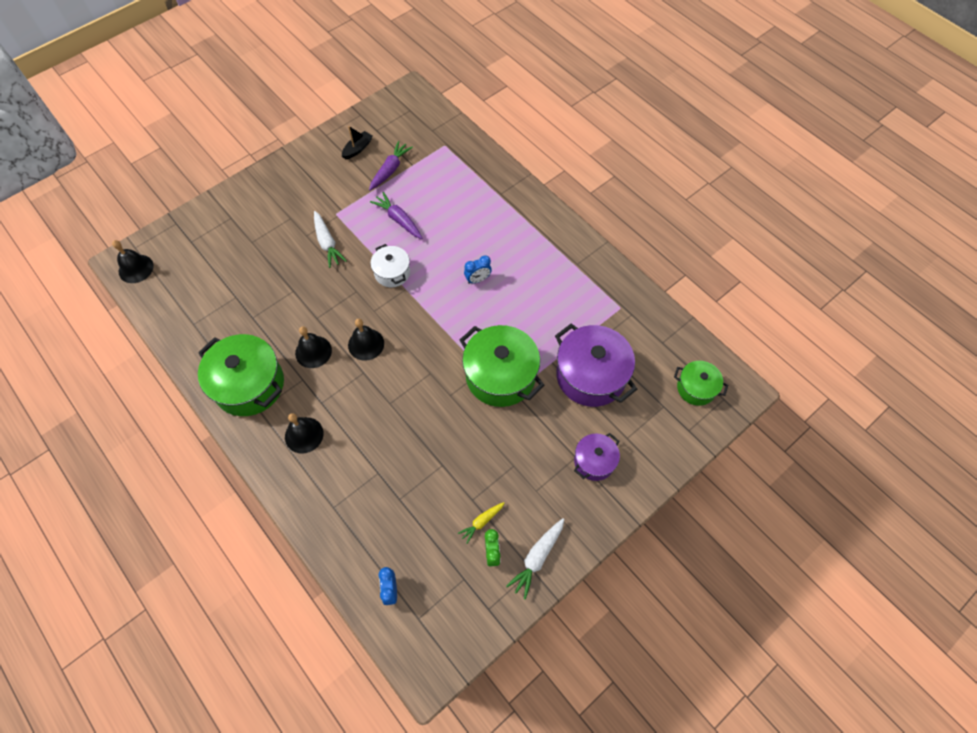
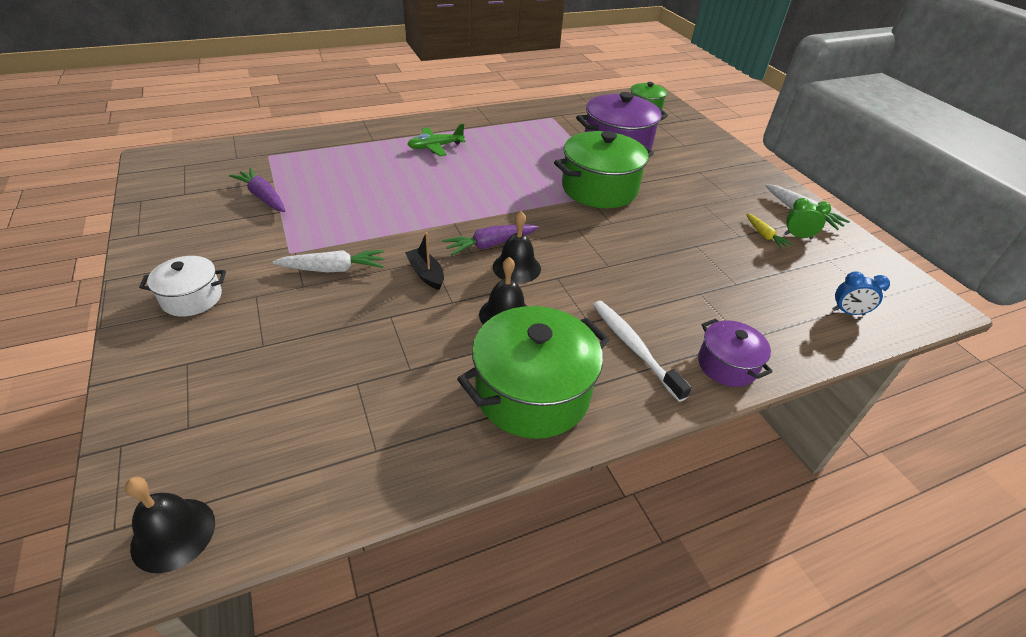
camera: 75 degrees left, 20 degrees down
black bell [285,413,323,454] -> white toothbrush [593,301,692,402]
black boat [342,126,373,159] -> black boat moved to [405,232,444,290]
purple carrot [370,192,422,239] -> purple carrot moved to [442,225,538,256]
white pot [371,244,410,287] -> white pot moved to [139,256,226,317]
blue clock [464,255,492,284] -> none
purple pot [574,433,620,481] -> purple pot moved to [698,319,773,387]
none -> green plane [407,124,466,156]

